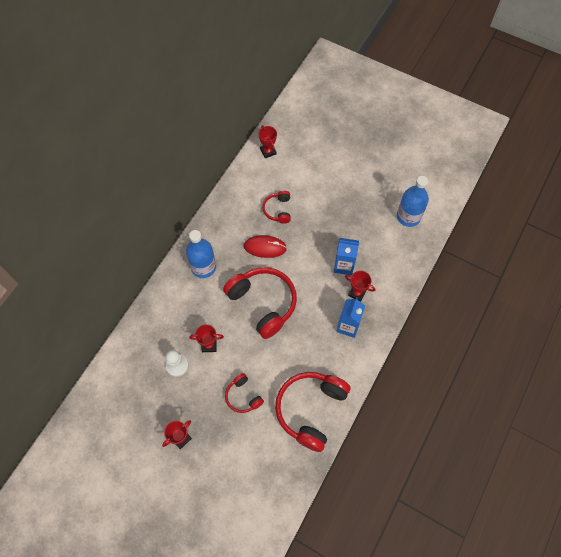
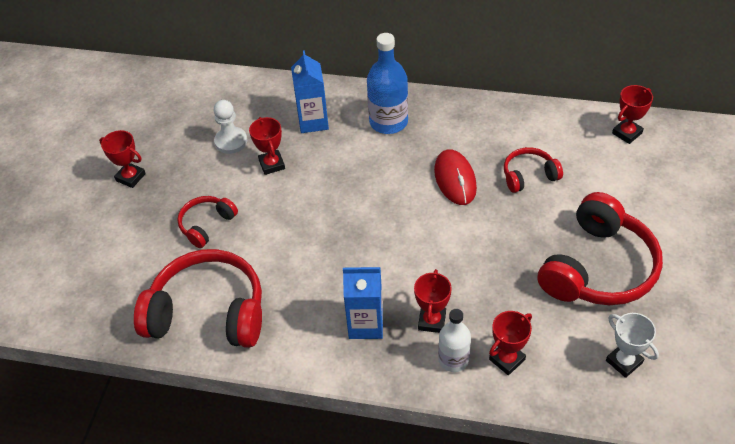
camera: 75 degrees right, 15 degrees down
red headphones [223,267,297,339] -> red headphones moved to [538,192,663,305]
blue carton [334,238,359,275] -> blue carton moved to [291,50,329,133]
blue bottle [397,176,429,227] -> white trophy [606,313,659,378]
none -> white bottle [438,309,471,372]
none -> red trophy [489,311,532,375]

